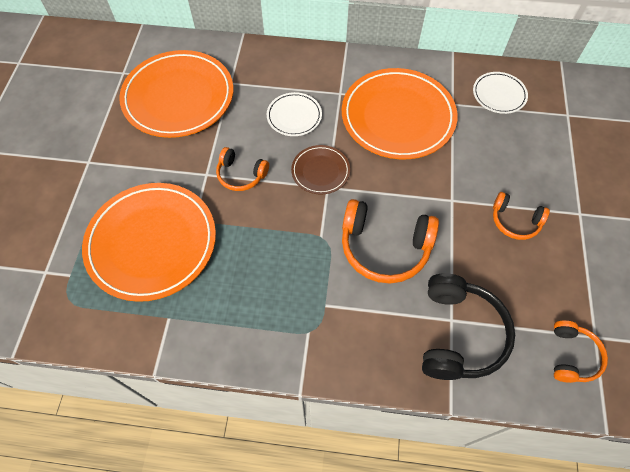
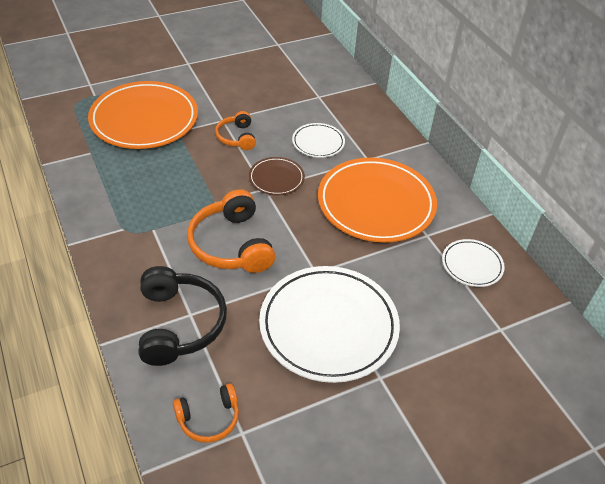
camera: 55 degrees right, 15 degrees down
orange plate [119,50,233,138] -> none
black headphones [422,273,515,380] -> black headphones turned 75 degrees counterclockwise [139,266,227,366]
orange headphones [493,192,550,240] -> white plate [259,266,400,383]

